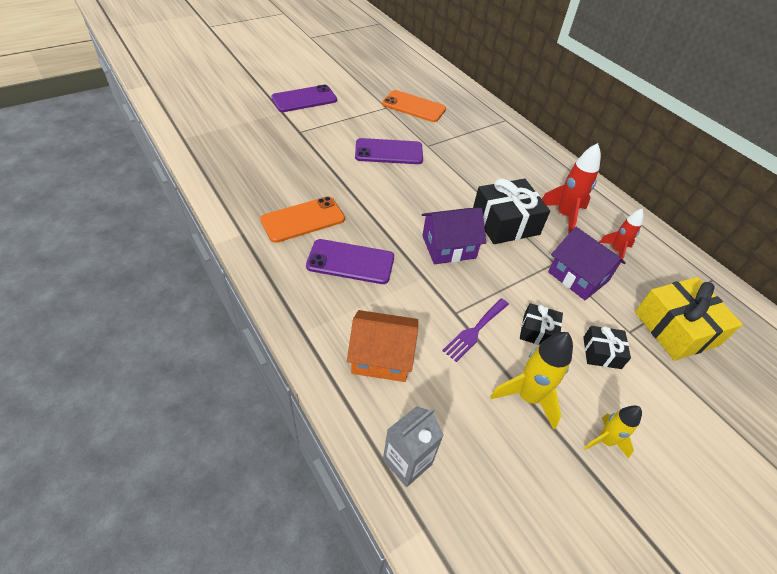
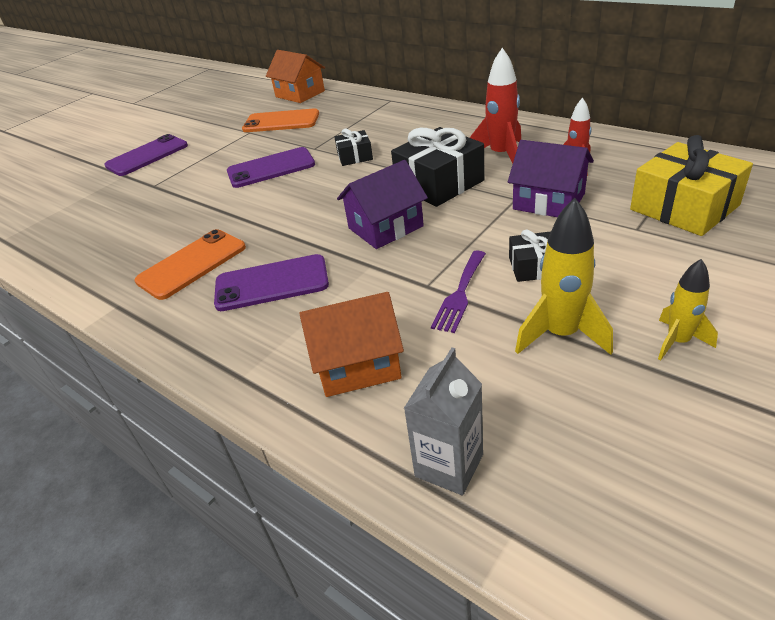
camera: 10 degrees left, 10 degrees down
black gift [583,326,631,369] -> black gift moved to [334,129,373,166]
none -> orange house [266,50,325,103]

